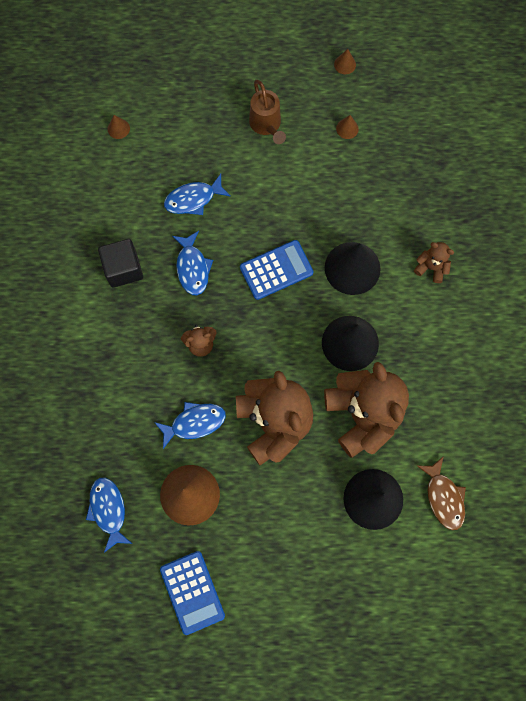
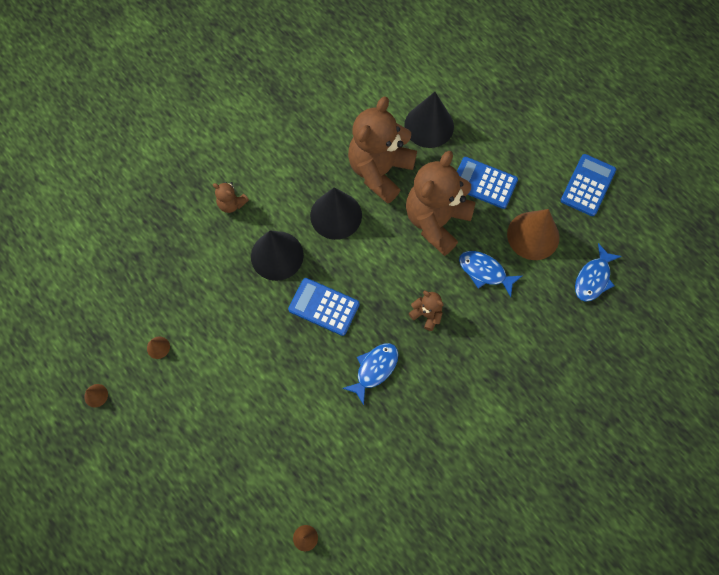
camera: 130 degrees left, 5 degrees down
black cube [98,239,143,288] -> none
blue fish [164,174,231,215] -> none
brown watering can [249,79,286,144] -> none
brown teddy bear [414,242,454,283] -> brown teddy bear turned 45 degrees counterclockwise [213,182,249,213]
brown fish [417,456,466,530] -> none
none -> blue calculator [457,157,518,209]

